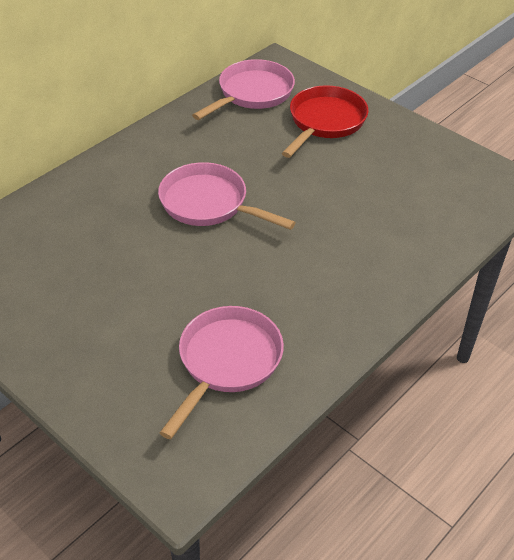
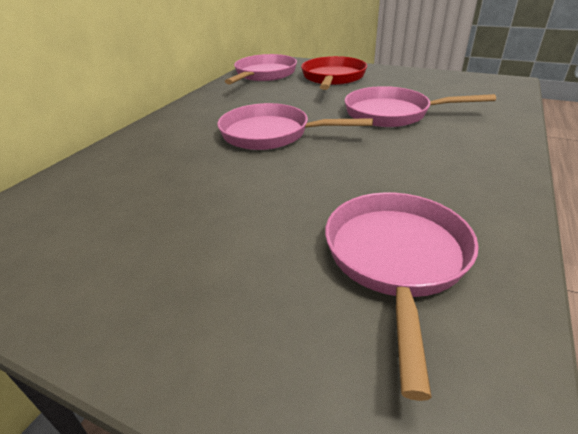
camera: 15 degrees left, 10 degrees down
none -> pink pan [345,86,496,127]

